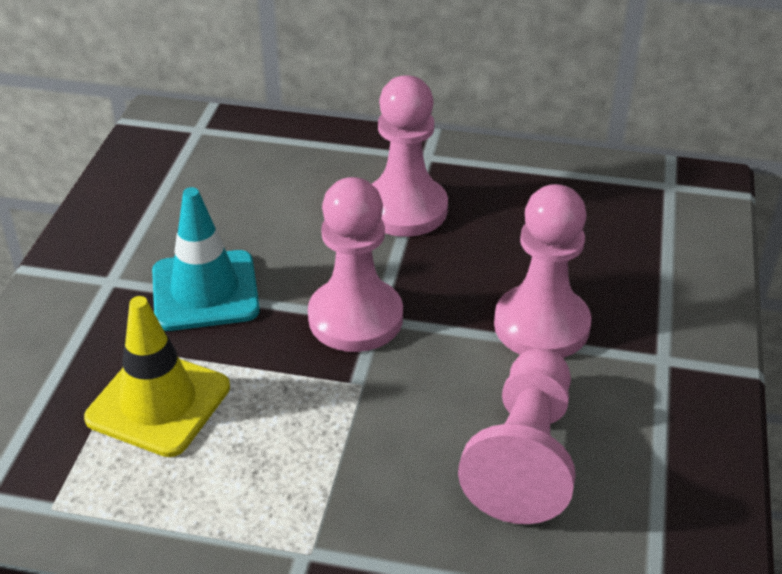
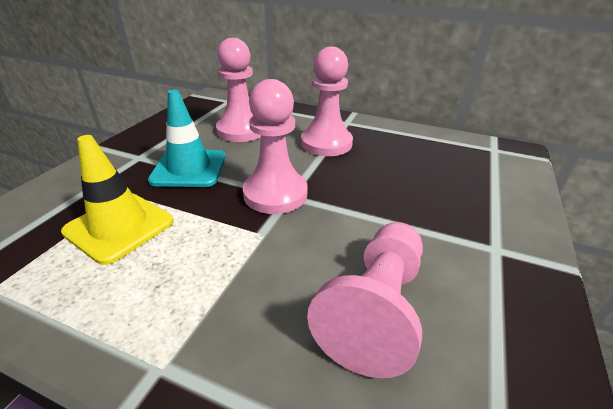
camera: 10 degrees right, 5 degrees down
pink pawn [494,184,591,358] -> pink pawn moved to [216,38,261,142]

